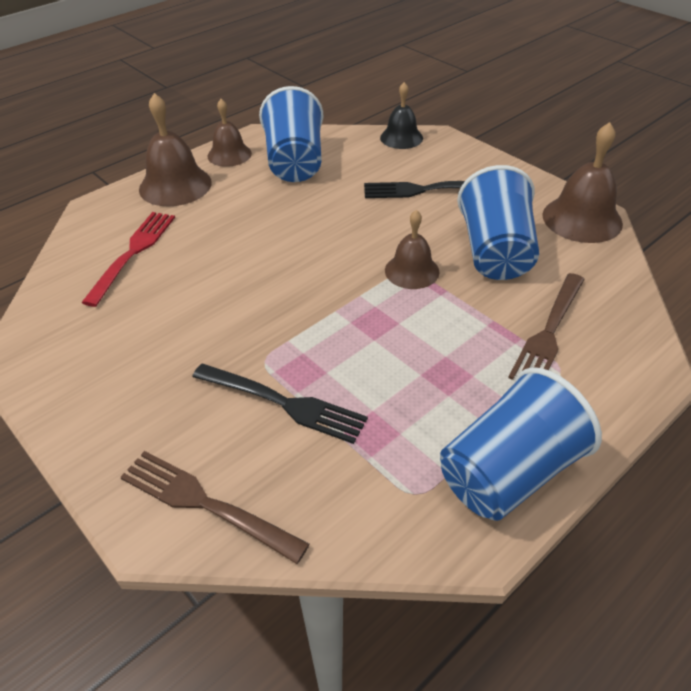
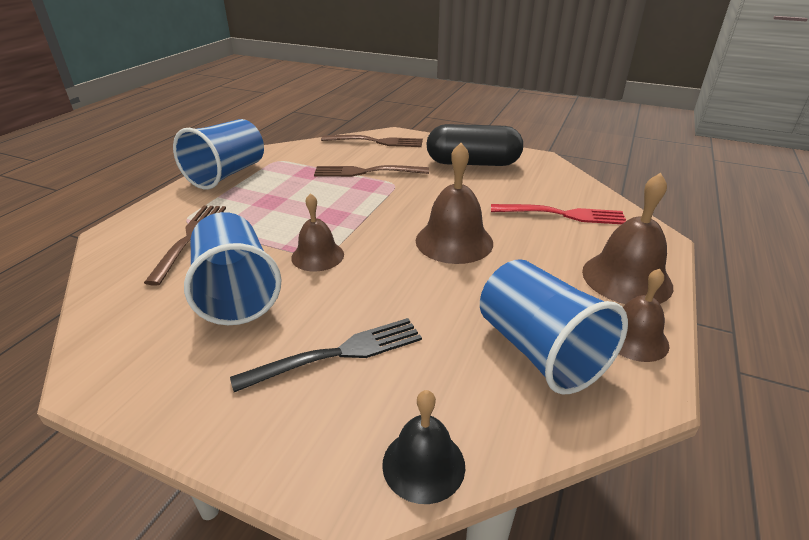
camera: 155 degrees right, 10 degrees down
red fork [81,212,175,307] -> red fork turned 75 degrees counterclockwise [491,204,626,224]
black fork [192,364,368,444] -> brown fork [314,165,429,177]
brown bell [542,122,623,243] -> brown bell moved to [416,143,493,264]
none -> black capsule [426,124,523,166]

